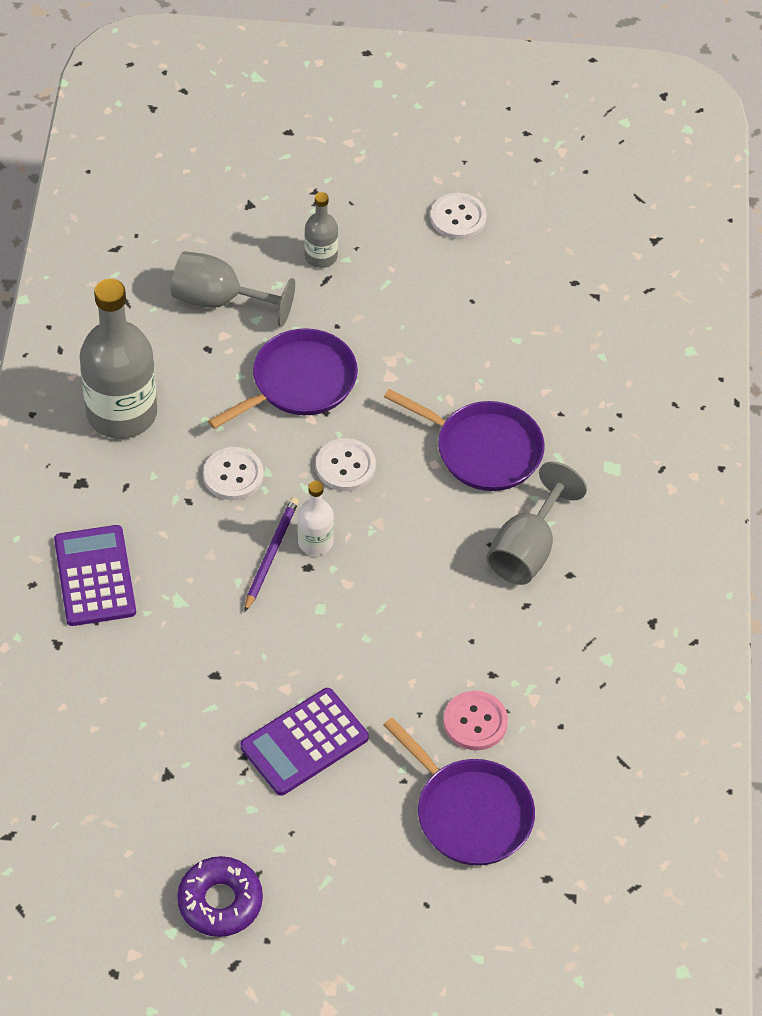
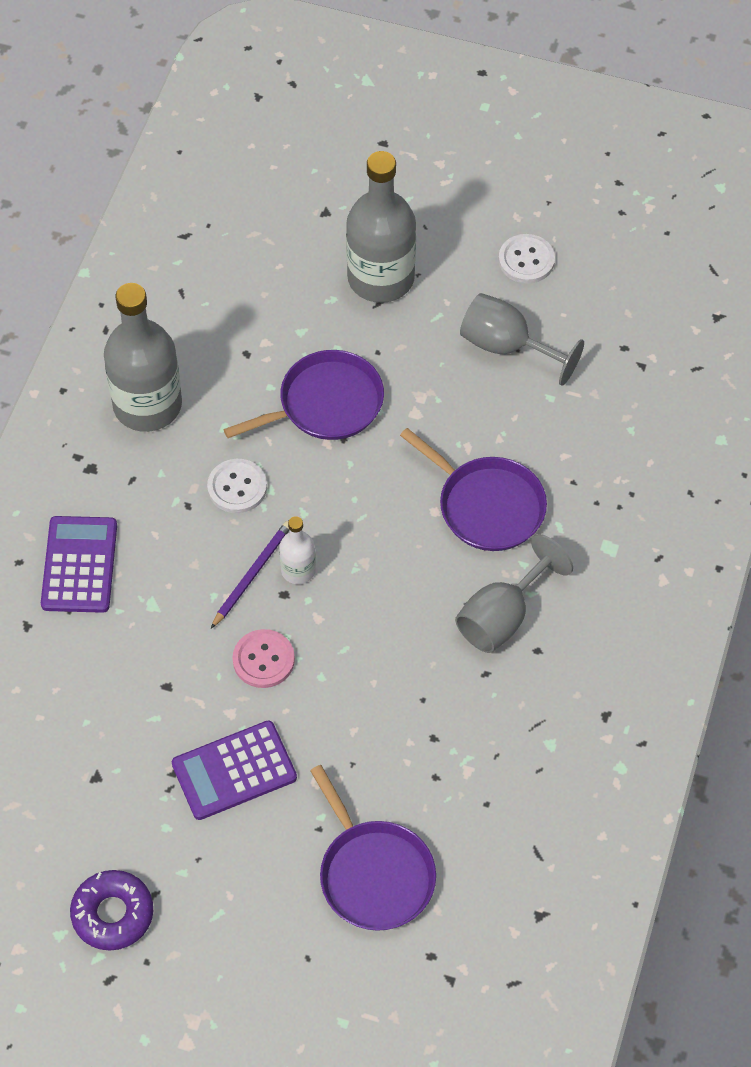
camera: 15 degrees right, 5 degrees up
grey goblet [171,251,295,327] -> grey goblet moved to [460,293,584,386]
grey bottle [305,192,338,268] -> grey bottle [346,151,416,303], size x2.06
white button [316,438,376,491] -> none
pink button [443,691,508,750] -> pink button moved to [233,629,295,688]

